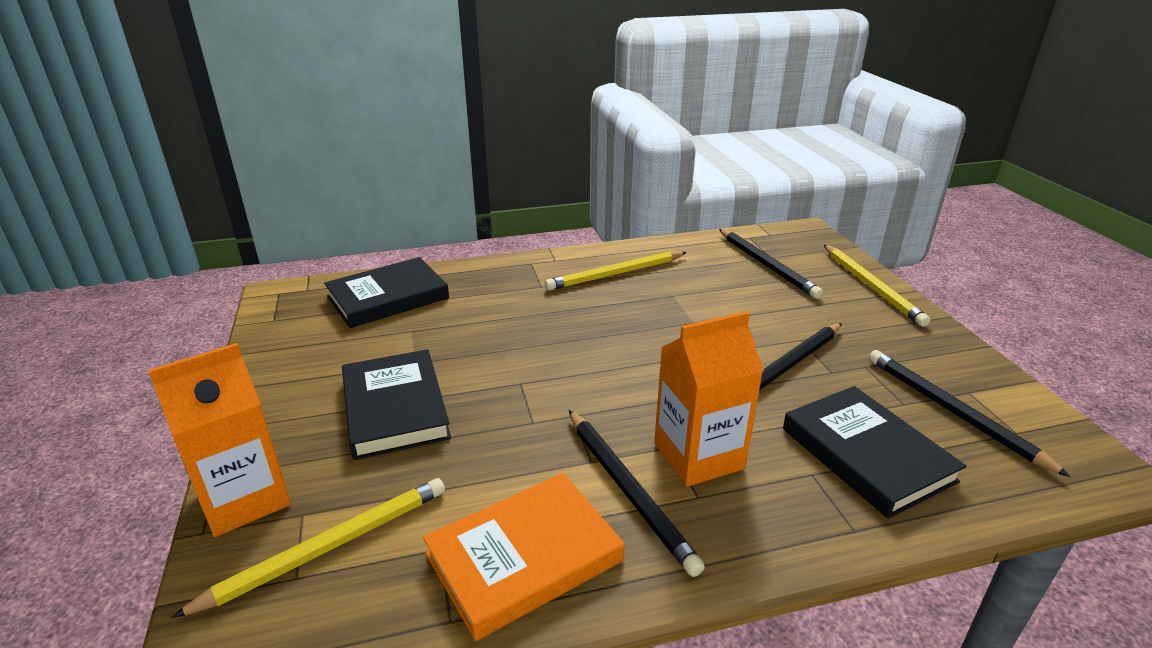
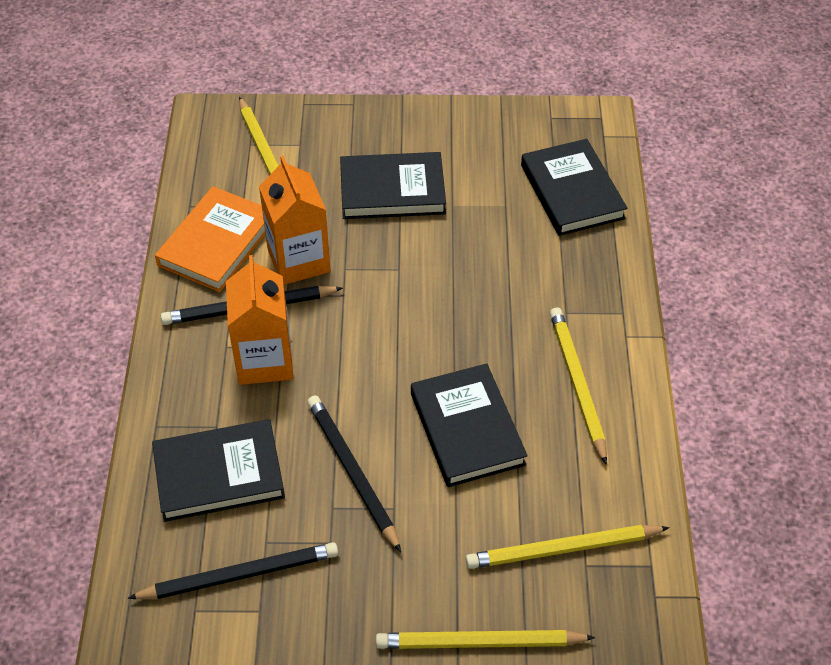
camera: 105 degrees right, 20 degrees up
orange carton [148,343,291,537] -> orange carton moved to [259,156,331,285]
orange book [423,473,625,641] -> orange book turned 45 degrees clockwise [155,186,265,292]
black pencil [719,229,823,299] -> yellow pencil [466,525,670,569]
none -> black book [411,363,528,487]

